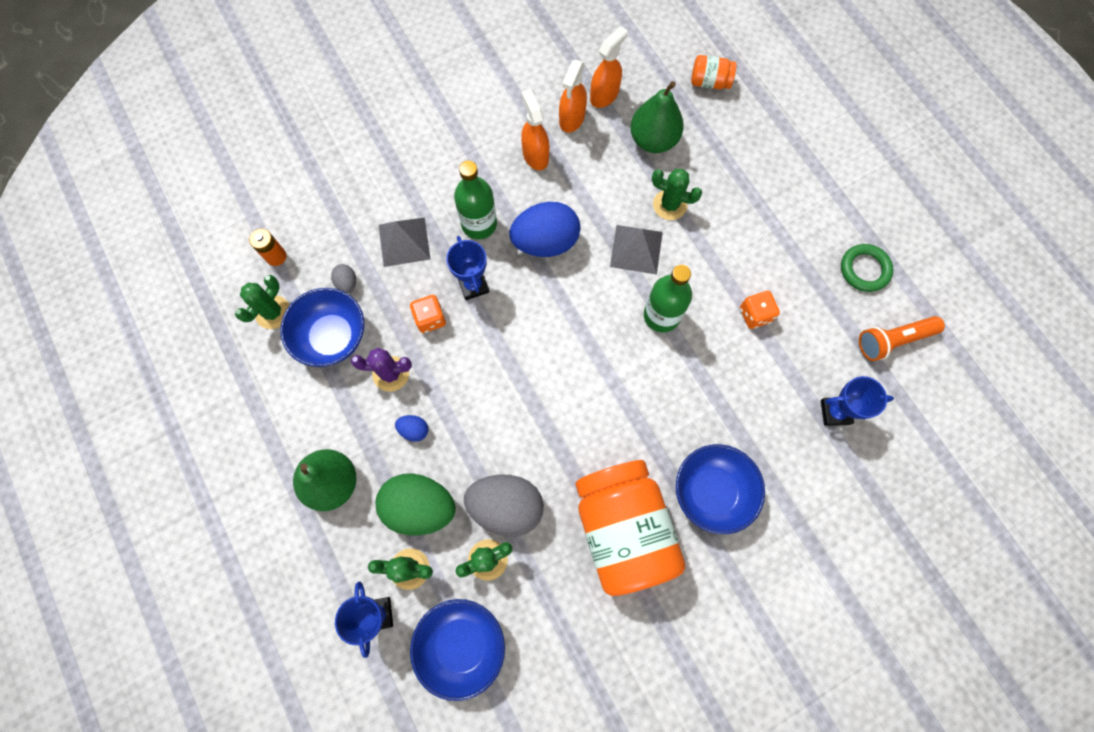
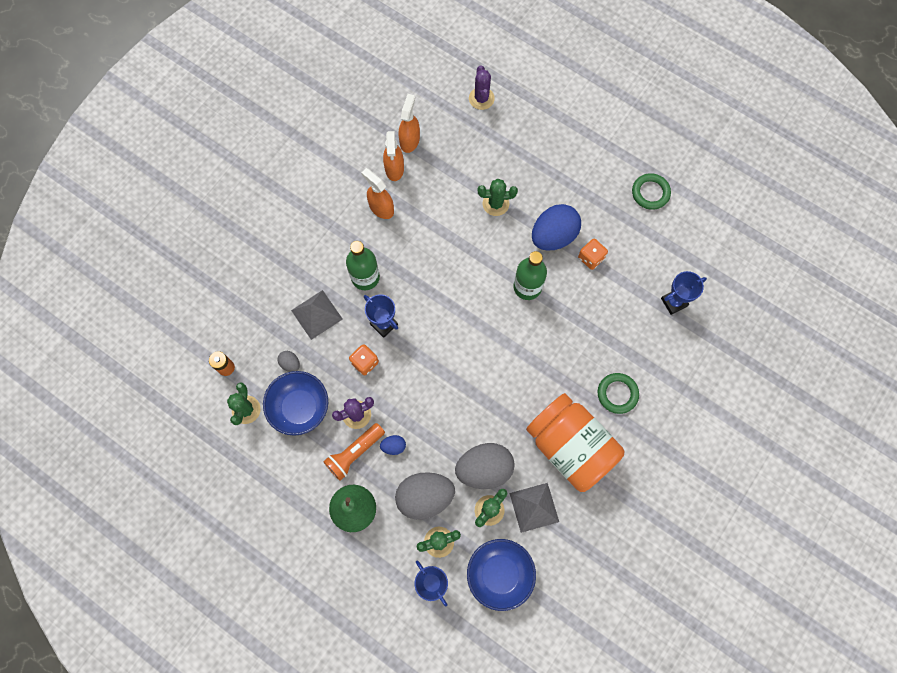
camera: 25 degrees left, 0 degrees up
green egg [376,473,456,535] -> grey egg [395,472,455,520]
blue egg [509,202,580,257] -> blue egg moved to [532,204,581,250]
grey pyramid [610,225,663,274] -> grey pyramid moved to [509,483,559,533]
green pear [630,81,684,153] -> none
blue bowl [676,444,765,534] -> green ring [598,373,639,414]
orange jar [691,55,737,89] -> purple cactus [469,66,495,110]
orange flashlight [859,316,945,361] -> orange flashlight moved to [323,423,385,481]

